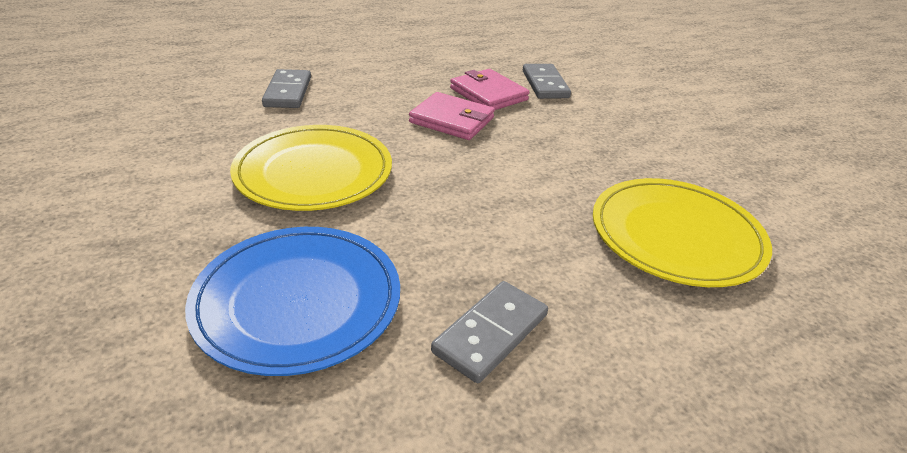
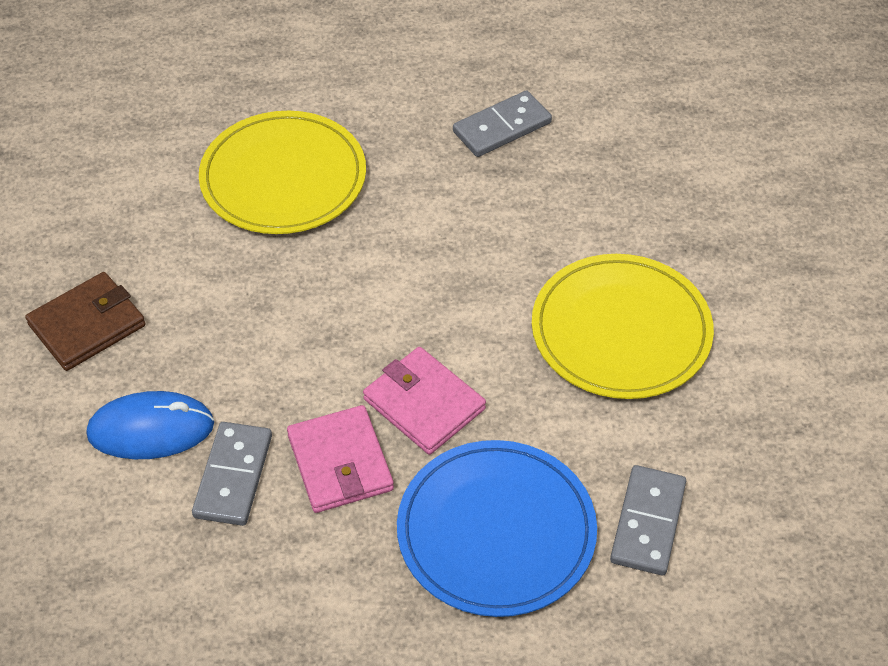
camera: 160 degrees left, 15 degrees up
blue plate [185,227,400,376] -> blue plate moved to [397,440,597,617]
none -> brown wallet [25,272,146,371]
none -> blue mouse [86,391,214,459]

